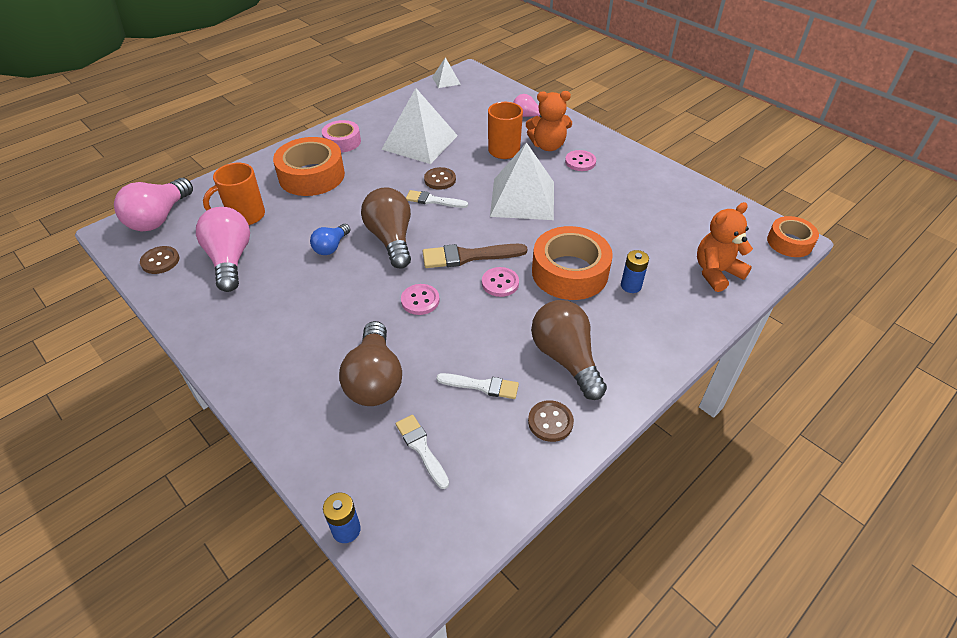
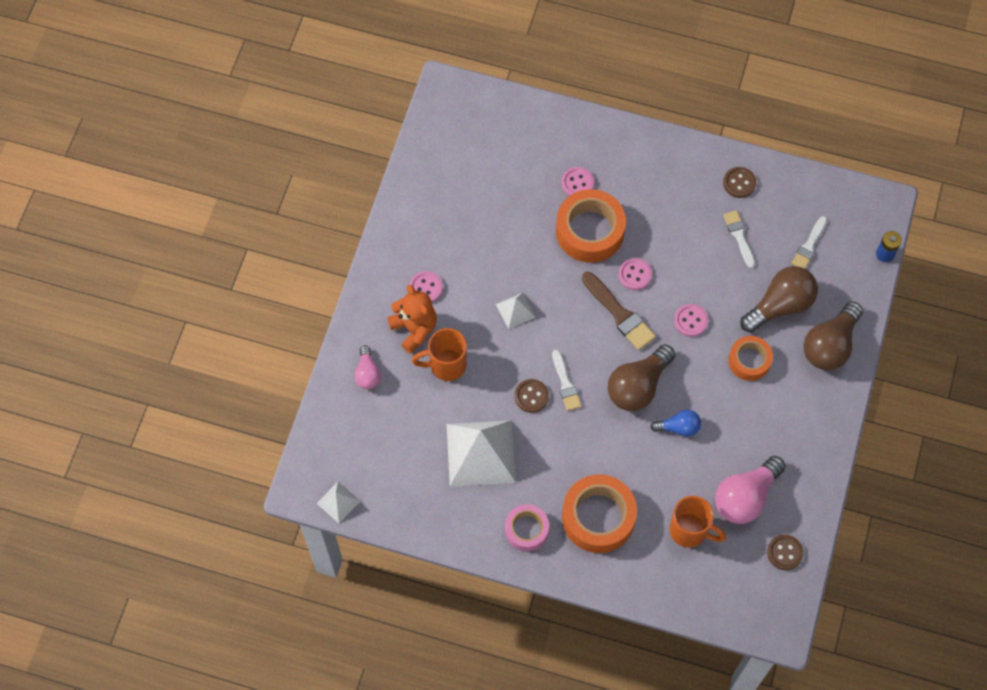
camera: 120 degrees left, 20 degrees up
pink light bulb [114,178,193,231] -> none
white pyramid [490,142,554,220] -> white pyramid [496,293,536,329], size x0.47
brown light bulb [531,300,607,400] -> brown light bulb moved to [804,301,863,370]
blue battery [621,250,649,293] -> pink button [561,167,594,196]
orange teddy bear [697,202,753,292] -> none
orange tape [767,216,819,257] -> orange tape moved to [728,336,773,381]

